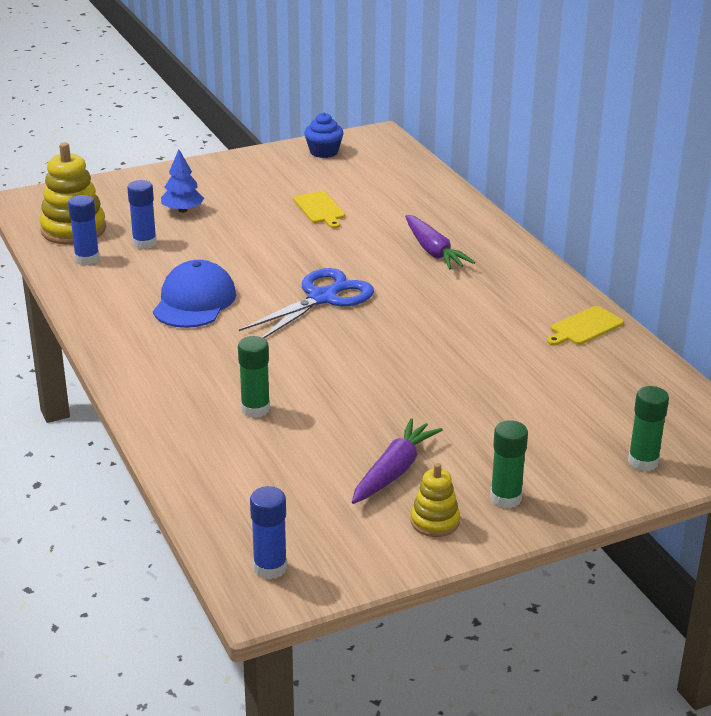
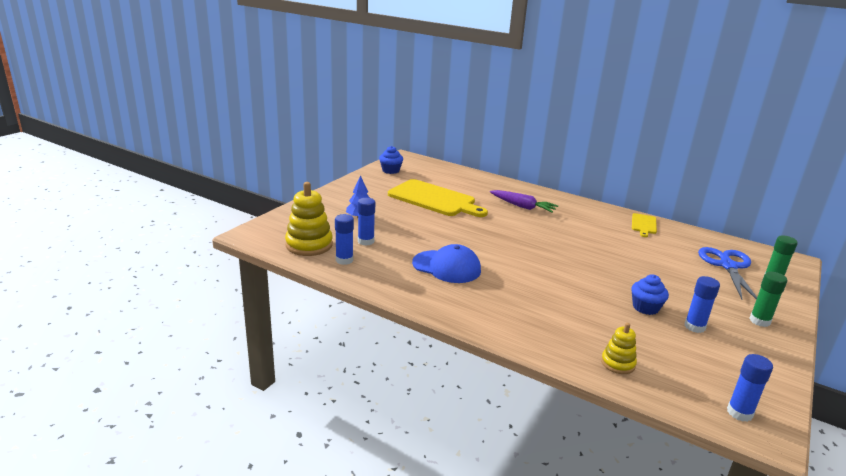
camera: 35 degrees left, 5 degrees down
blue cap [153,260,236,328] -> blue cap turned 135 degrees clockwise [412,244,481,283]
green glue stick [238,336,270,418] -> none
blue scissors [239,268,374,338] -> blue scissors moved to [698,247,757,300]
yellow cutting board [293,191,345,229] -> yellow cutting board [388,179,488,217], size x2.14
purple carrot [352,418,443,504] -> blue glue stick [684,276,720,333]
yellow stacking toy [411,463,460,537] -> yellow stacking toy moved to [601,323,637,374]
none -> blue cupcake [632,274,669,315]

